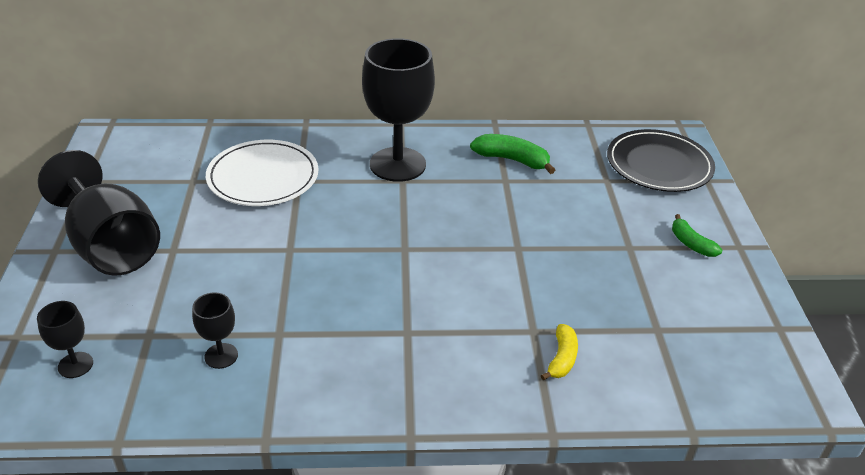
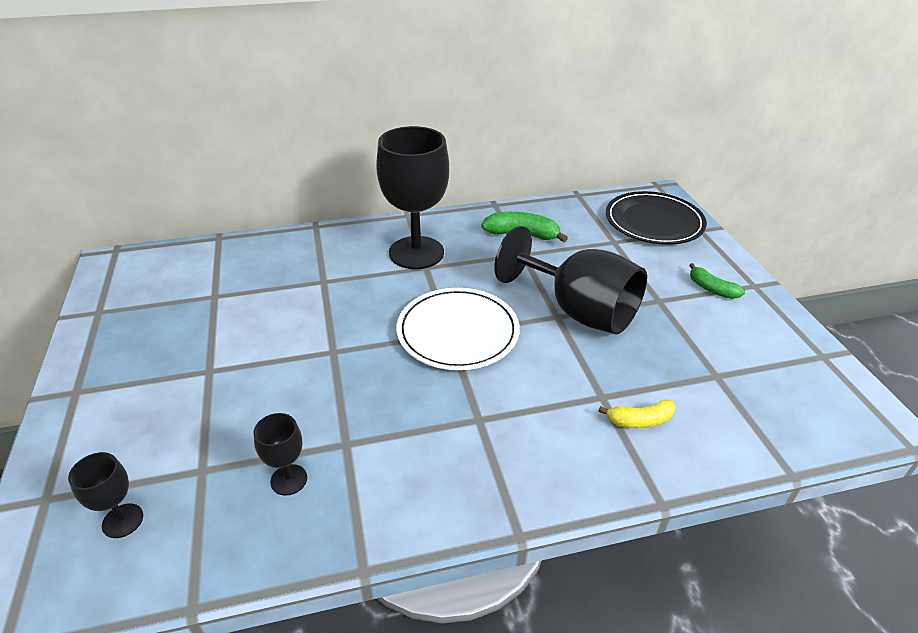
camera: 10 degrees left, 0 degrees up
black goblet [38,150,160,276] -> black goblet moved to [494,226,647,335]
white plate [206,140,319,206] -> white plate moved to [397,288,520,370]
yellow banana [541,324,578,381] -> yellow banana turned 75 degrees clockwise [598,400,676,428]

